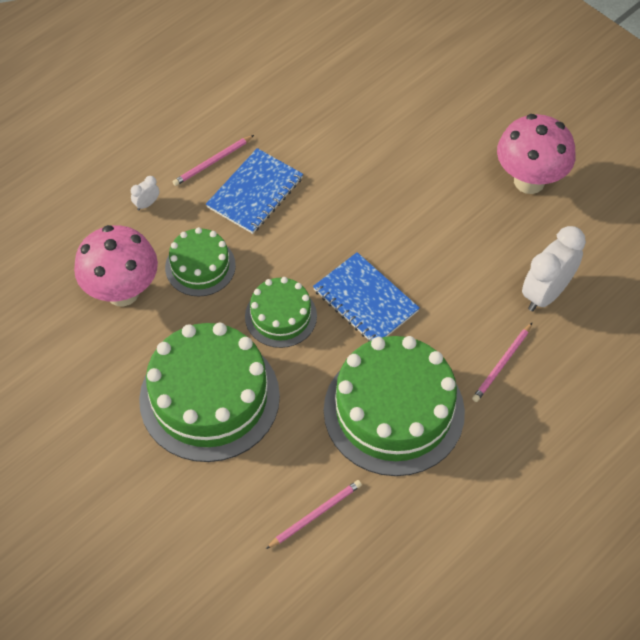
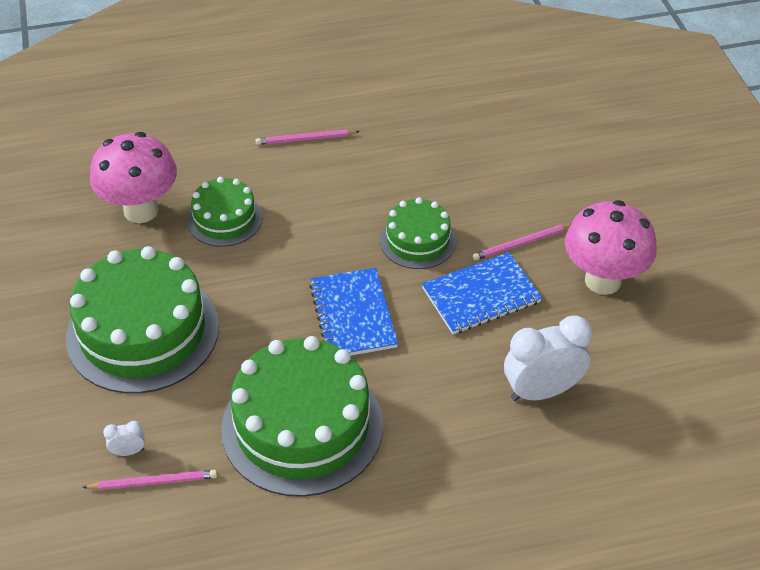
camera: 30 degrees right, 10 degrees down
white clock [131,176,159,210] -> white clock moved to [103,421,145,456]
blue notebook [206,148,303,234] -> blue notebook moved to [422,252,542,334]
green cake [245,277,317,348] -> green cake moved to [380,198,456,269]
pink pencil [472,323,532,402] -> pink pencil moved to [472,224,571,261]

